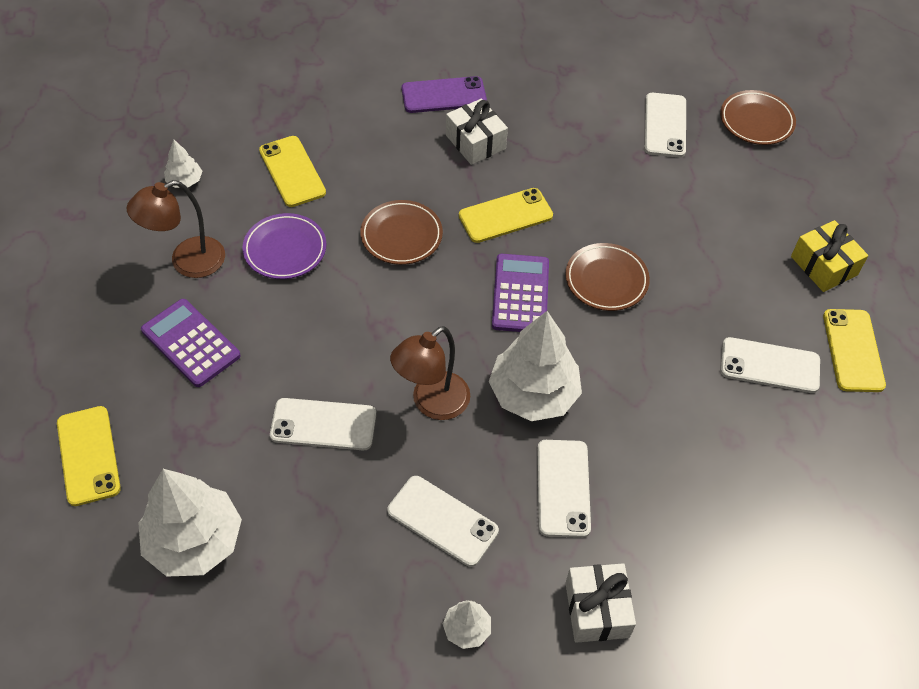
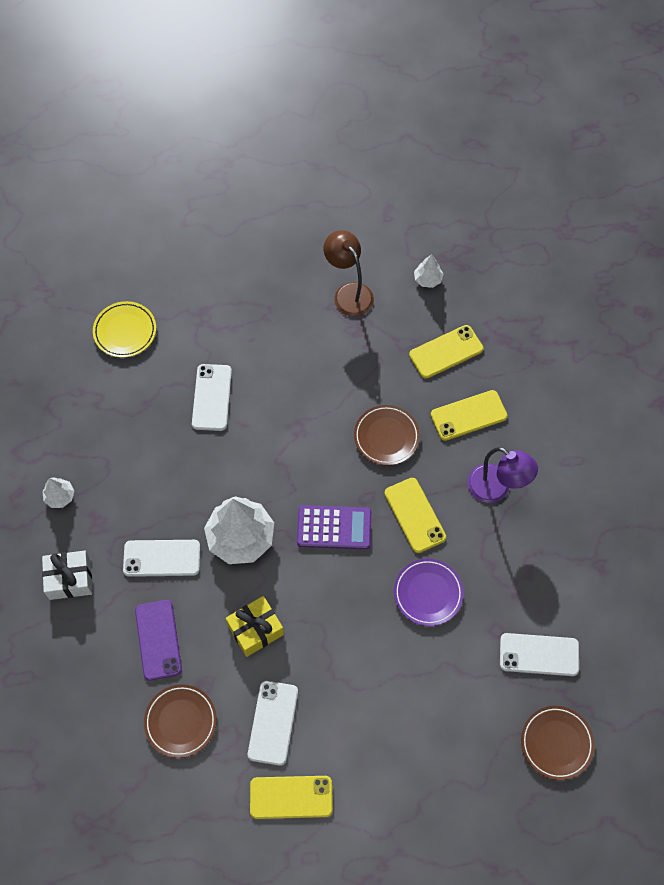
camera: 90 degrees right, 10 degrees up
yellow phone [57,406,121,506] -> yellow phone moved to [431,390,507,441]
white tree [139,469,242,577] -> yellow plate [93,301,156,358]
purple calculator [141,299,241,387] -> none
purple plate [242,213,326,279] -> purple plate moved to [394,559,464,626]
white phone [387,476,499,567] -> none
brown lamp [390,326,470,420] -> none
purple phone [402,76,487,113] -> purple phone moved to [135,600,182,681]
white gift [446,99,508,165] -> purple lamp [468,447,538,503]
brown plate [565,243,650,311] -> brown plate moved to [144,684,217,758]
yellow gift [791,220,868,292] -> yellow gift moved to [226,596,284,657]

